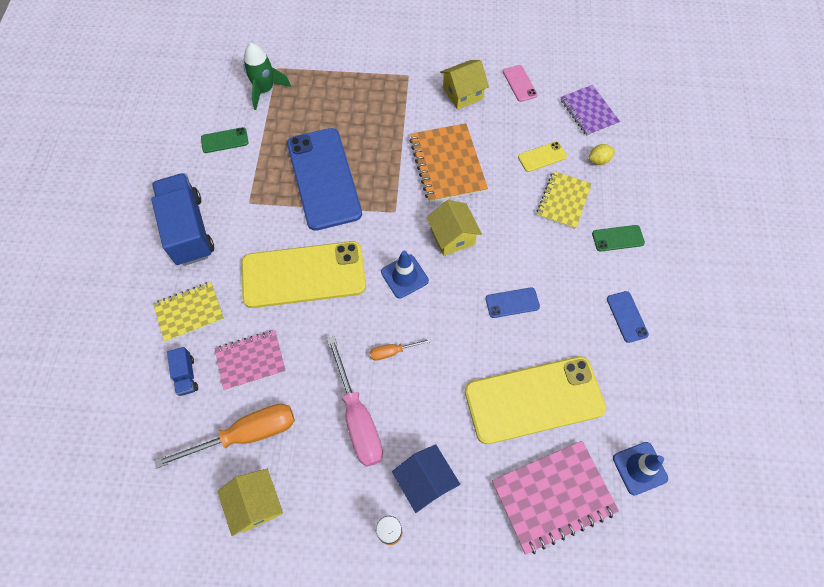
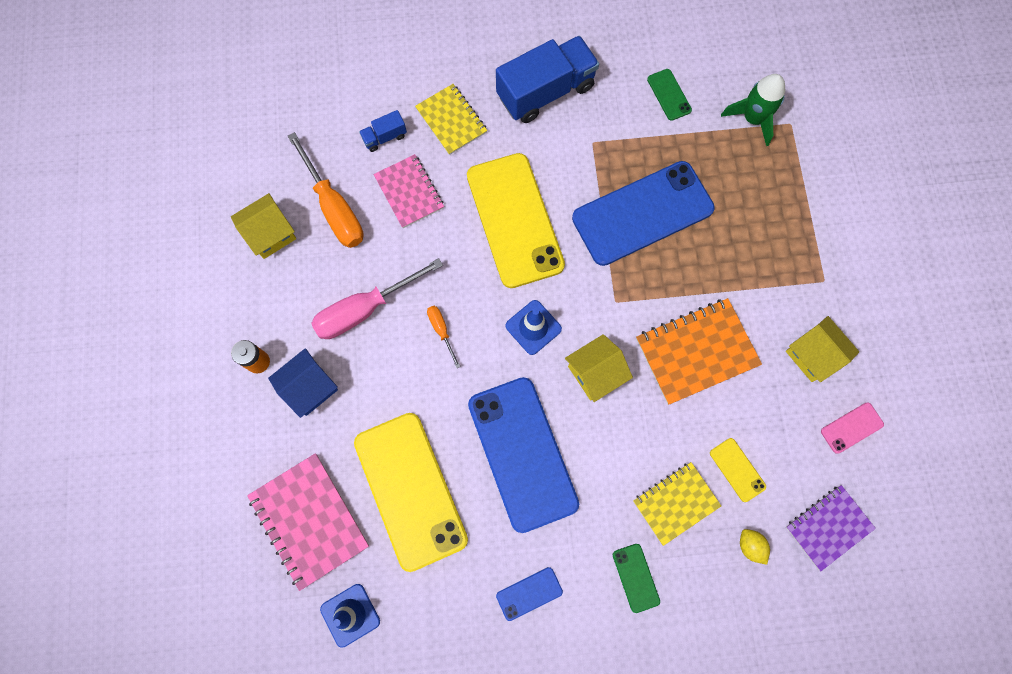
camera: 80 degrees right, 10 degrees up
blue phone [485,287,540,318] -> blue phone [468,377,579,533], size x2.40
yellow notebook [537,171,592,229] -> yellow notebook turned 45 degrees counterclockwise [633,462,721,546]

